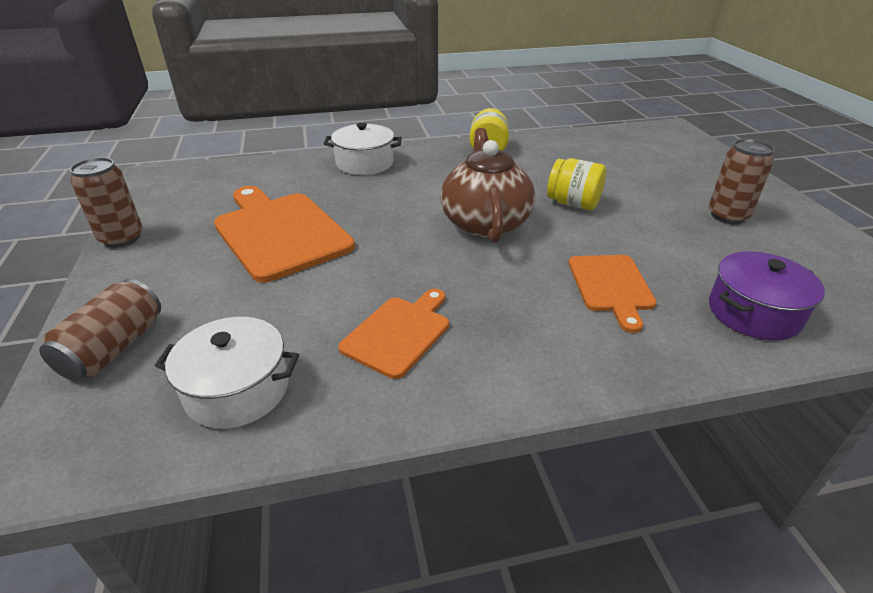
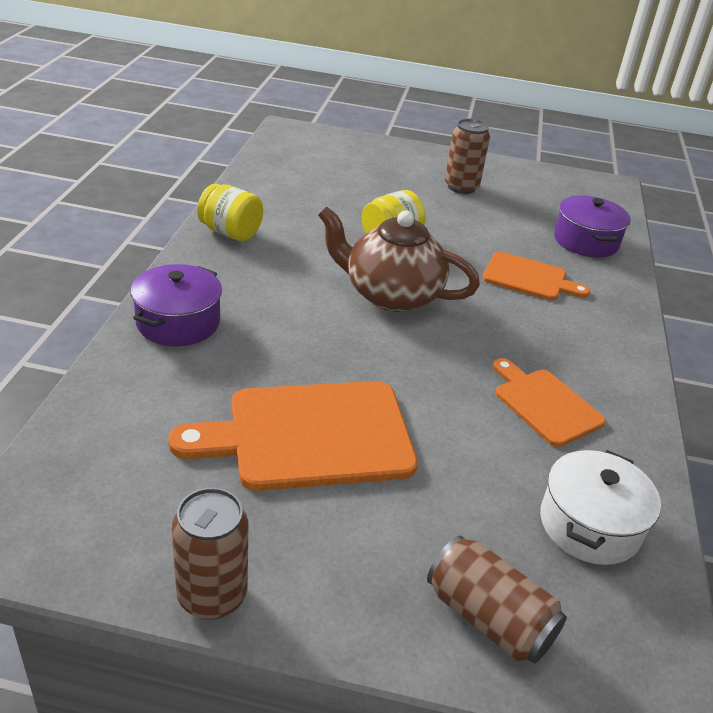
camera: 70 degrees left, 0 degrees up
white pot [324,122,402,175] -> purple pot [130,264,222,346]

